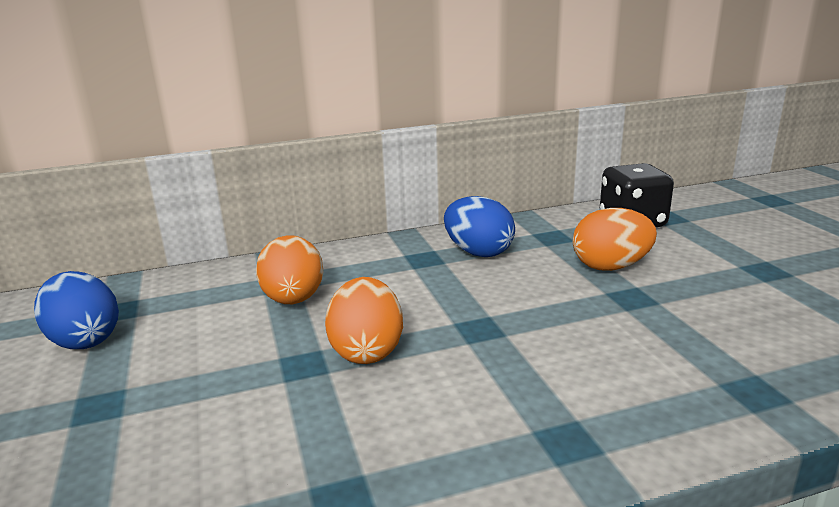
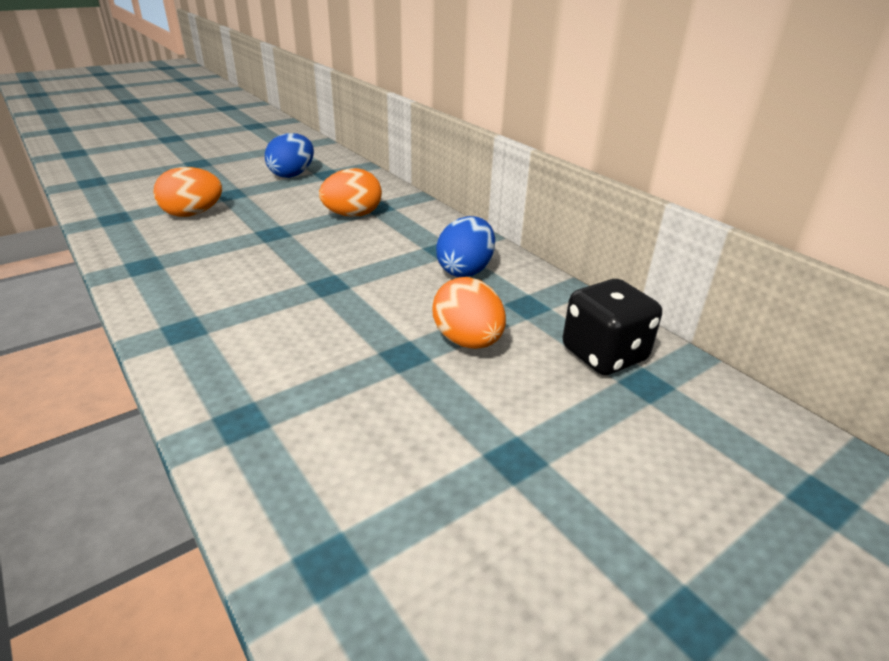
camera: 70 degrees right, 10 degrees up
orange egg [325,277,403,364] -> orange egg moved to [153,167,222,217]

